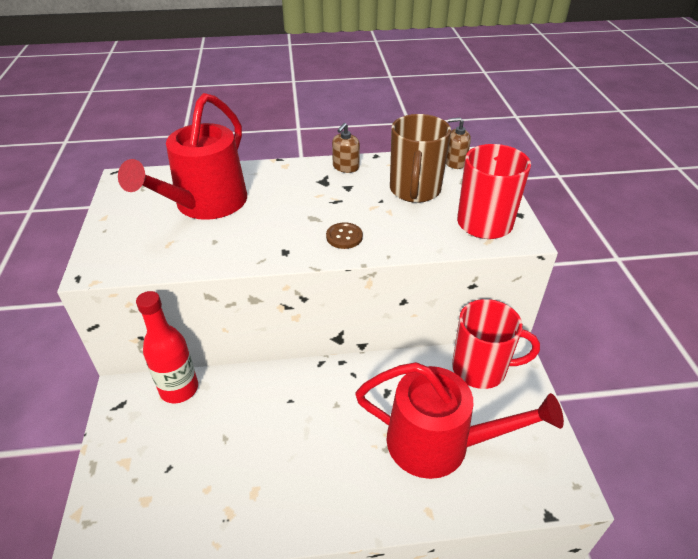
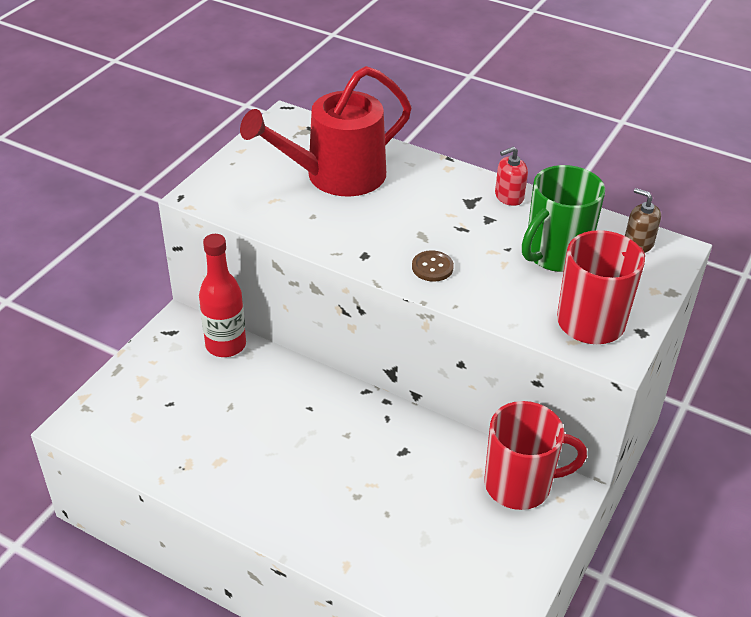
camera: 35 degrees right, 0 degrees up
brown soap dispenser [332,123,360,173] -> red soap dispenser [495,147,528,206]
red watering can [355,362,564,479] -> none
brown mug [390,114,451,203] -> green mug [522,165,605,272]
red mug [452,299,540,389] -> red mug turned 45 degrees counterclockwise [484,401,587,510]

